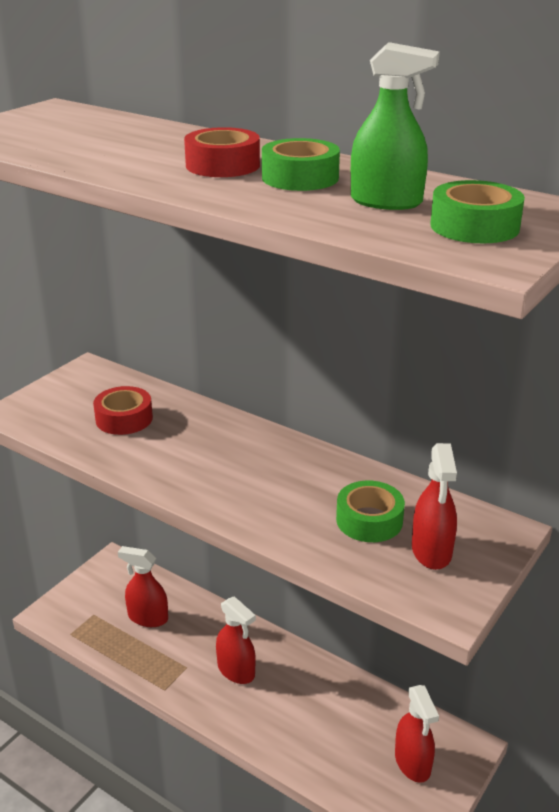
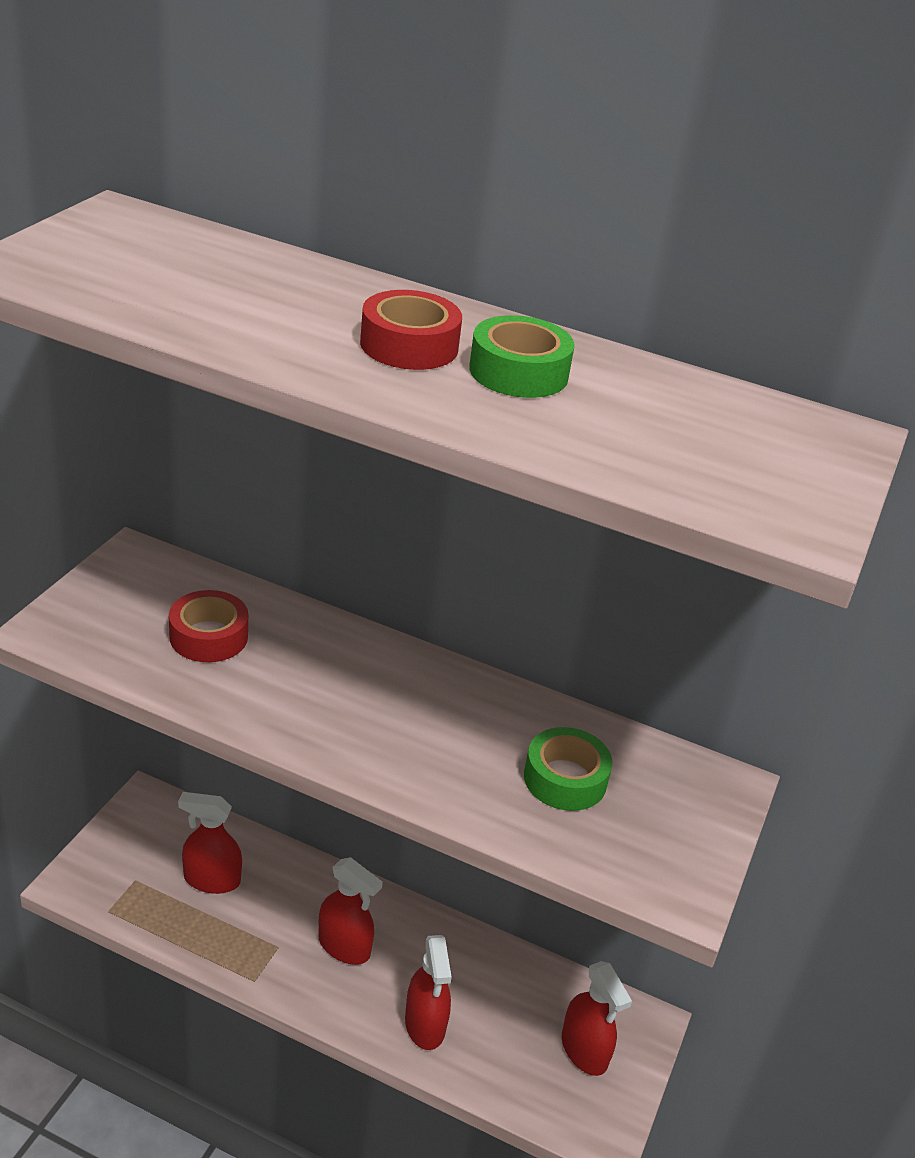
camera: 15 degrees left, 5 degrees up
green spray bottle [351,42,440,210] -> none
red spray bottle [412,443,457,570] -> red spray bottle moved to [405,935,452,1050]
green tape [430,180,525,243] -> none

